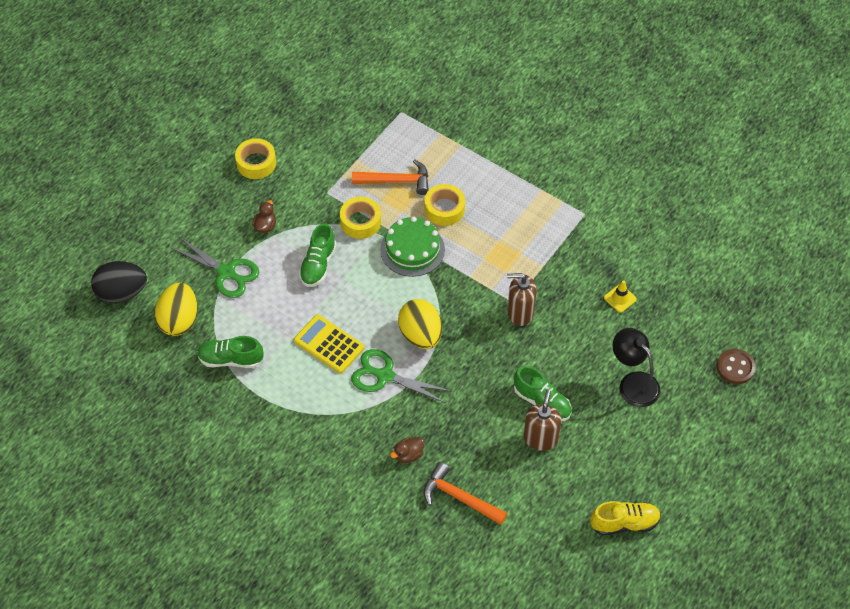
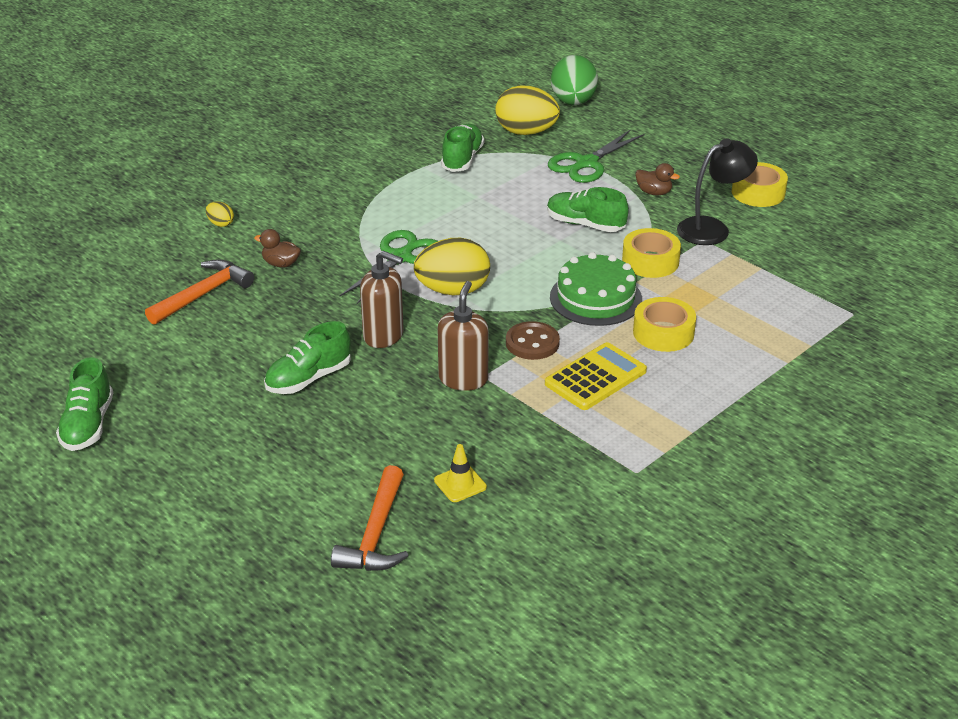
camera: 100 degrees right, 20 degrees down
black egg [91,261,147,303] -> green egg [551,55,598,105]
yellow calculator [294,314,364,373] -> yellow calculator moved to [545,342,647,410]
orange hammer [352,159,429,195] -> orange hammer moved to [331,465,408,571]
brown duck [390,437,424,463] -> brown duck turned 45 degrees counterclockwise [254,229,301,267]
brown soap dispenser [523,389,562,451] -> brown soap dispenser moved to [360,251,404,348]
yellow shoe [591,501,661,536] -> green shoe [56,357,113,451]
black lamp [613,328,660,407] -> black lamp moved to [677,139,758,245]
brown button [717,349,756,384] -> brown button moved to [506,321,560,360]
none -> yellow egg [206,201,234,227]

